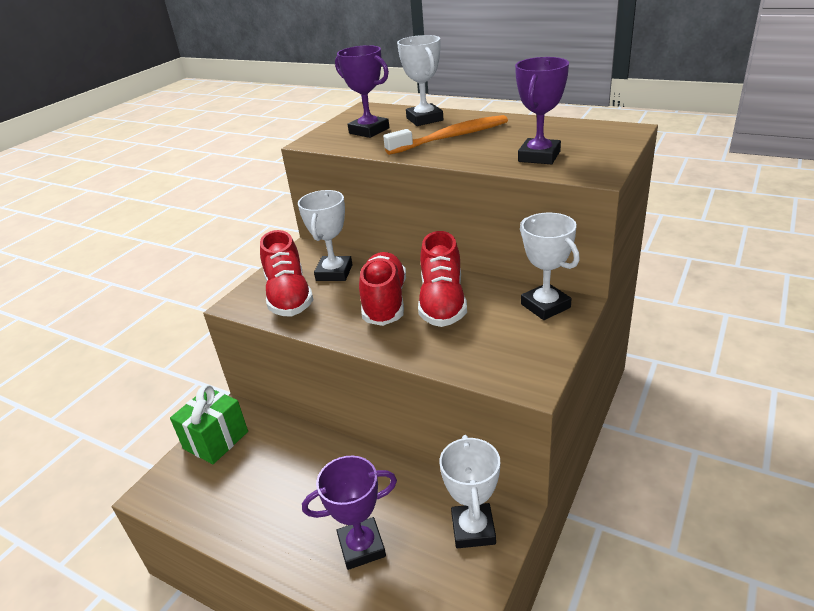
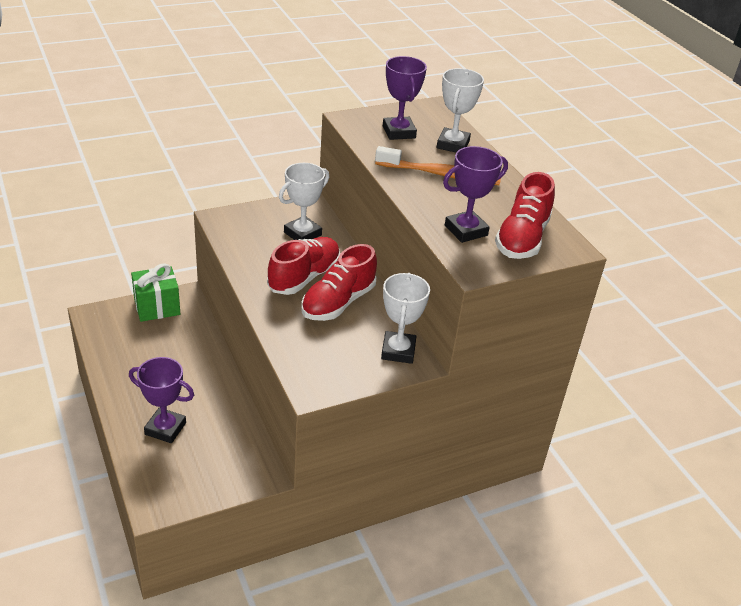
camera: 30 degrees right, 5 degrees up
red shoe [260,230,313,316] -> red shoe moved to [495,172,555,259]
white trophy [439,435,500,548] -> none

